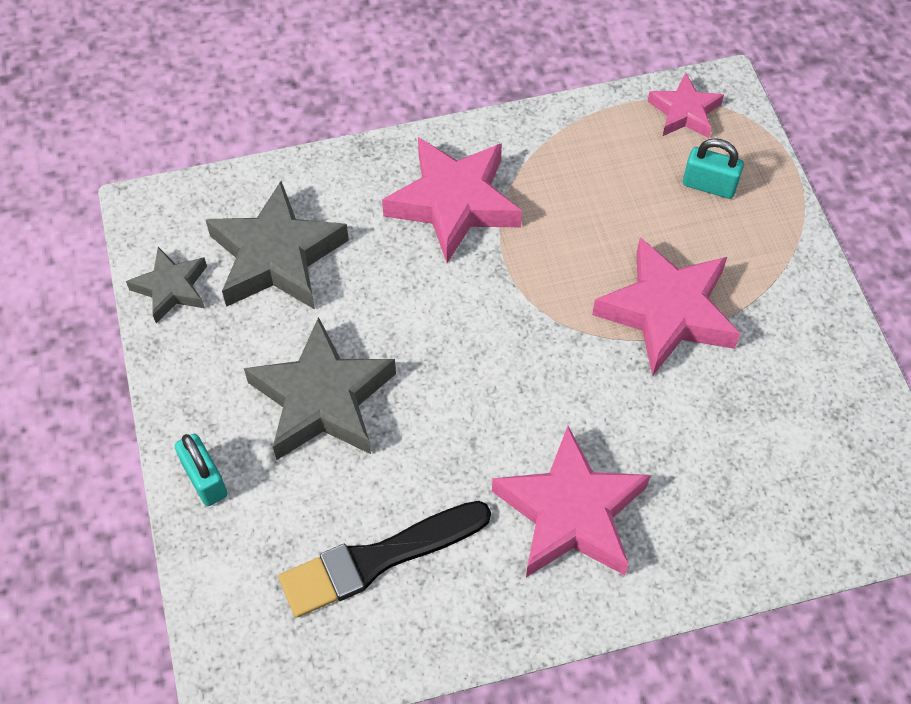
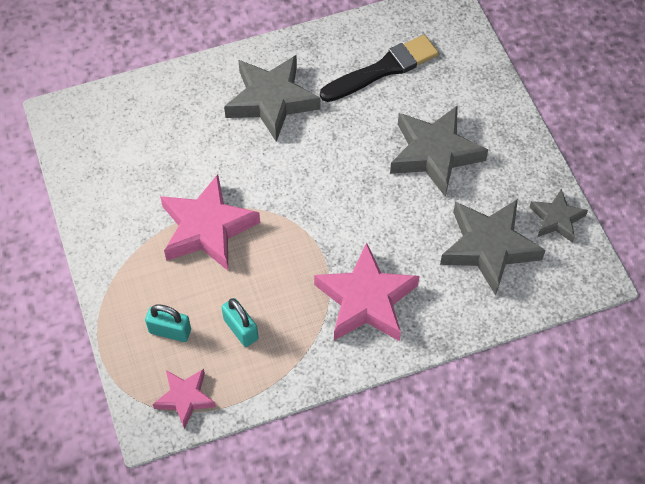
camera: 175 degrees right, 0 degrees up
turquoise padlock [175,434,227,506] -> turquoise padlock moved to [221,298,258,347]
pink star [492,426,651,577] -> grey star [224,55,320,142]

